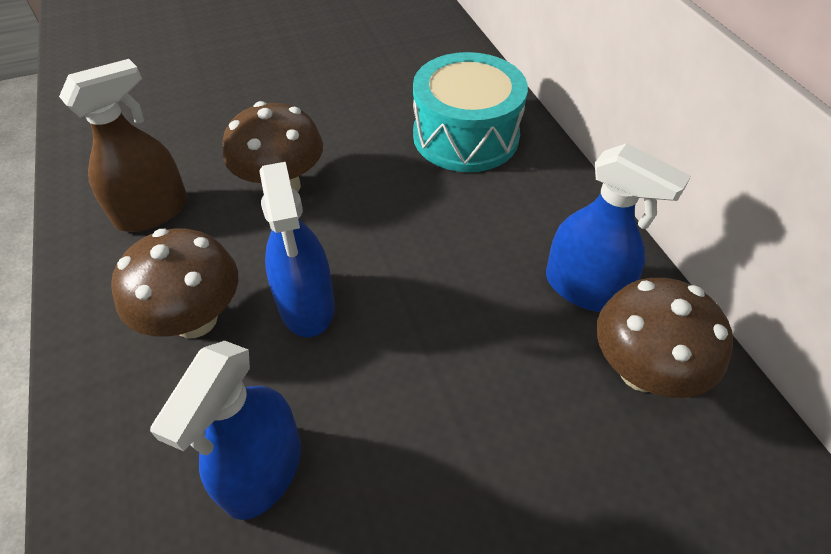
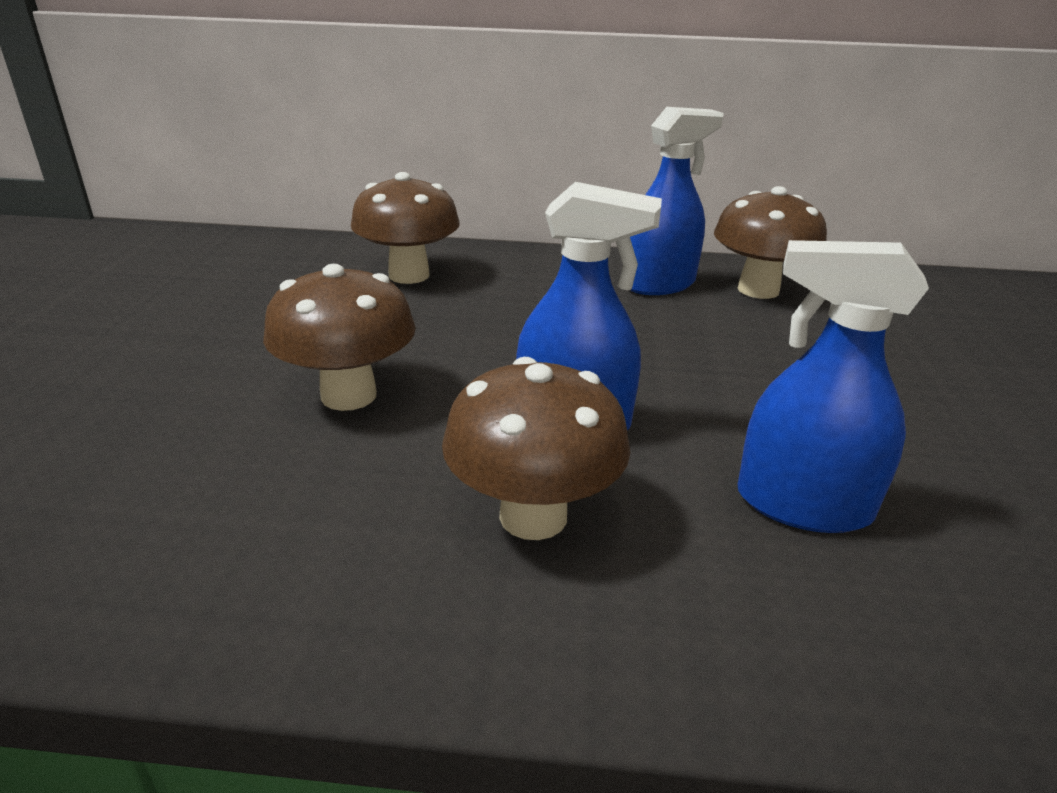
camera: 65 degrees left, 20 degrees down
brown spray bottle [59,59,187,232] -> none
blue spray bottle [150,341,301,520] -> blue spray bottle turned 150 degrees clockwise [737,240,929,533]
turquoise drum [413,52,528,172] -> brown mushroom [351,172,460,284]

